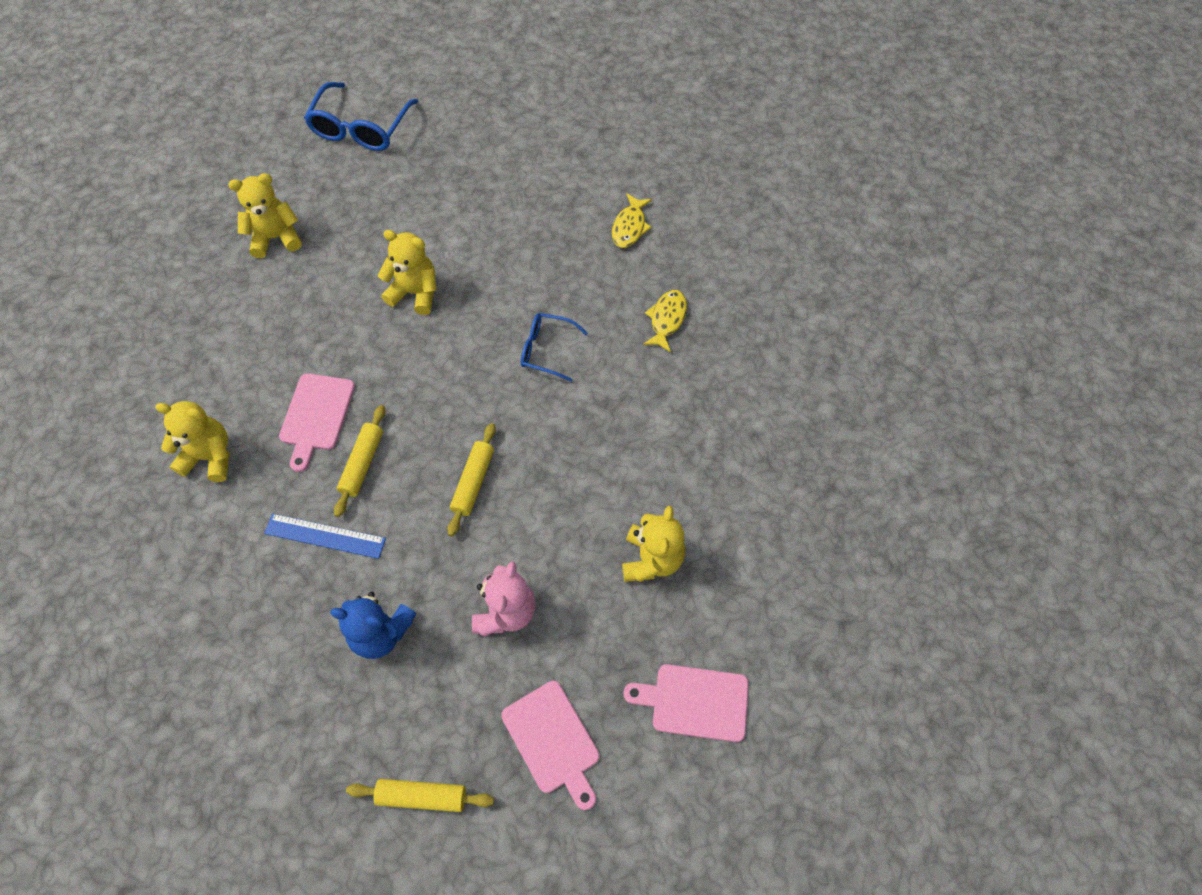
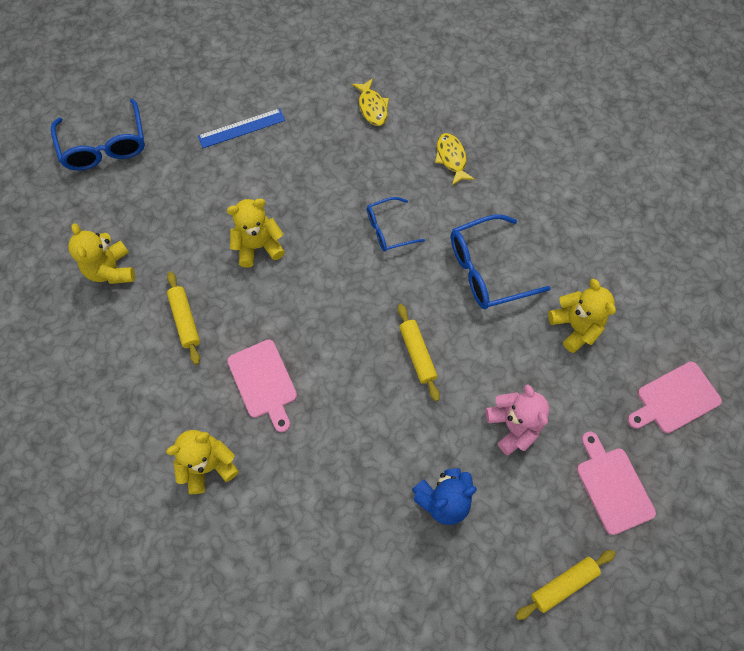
camera: 35 degrees left, 5 degrees up
yellow teddy bear [228,173,302,258] -> yellow teddy bear turned 60 degrees counterclockwise [68,223,135,284]
blue ruler [264,514,386,559] -> blue ruler moved to [198,108,285,148]
yellow rolling pin [334,405,385,517] -> yellow rolling pin moved to [167,271,200,365]
pink cutting board [501,681,599,810] -> pink cutting board turned 135 degrees counterclockwise [577,431,656,535]
none -> blue glasses [451,214,551,309]

